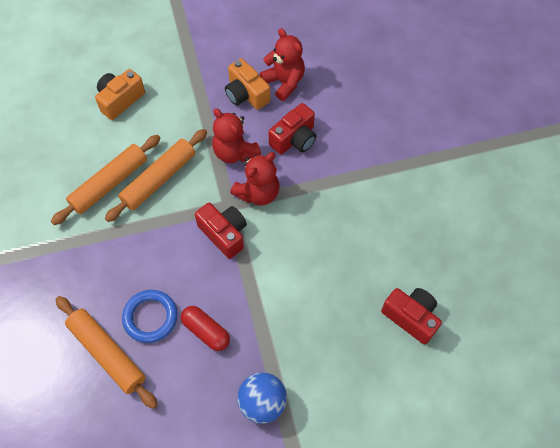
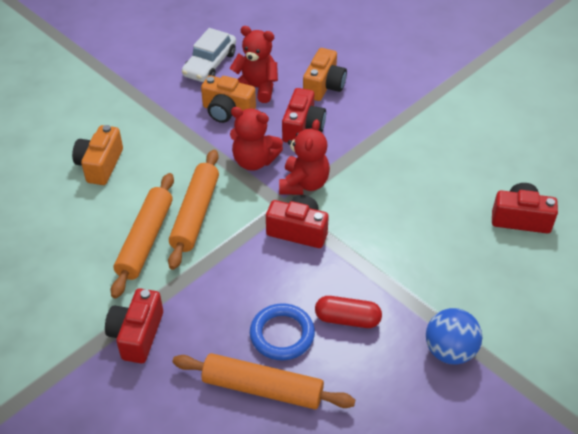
camera: 30 degrees left, 15 degrees down
none -> red camera [105,288,163,363]
none -> white car [182,28,236,82]
none -> orange camera [303,48,347,101]

